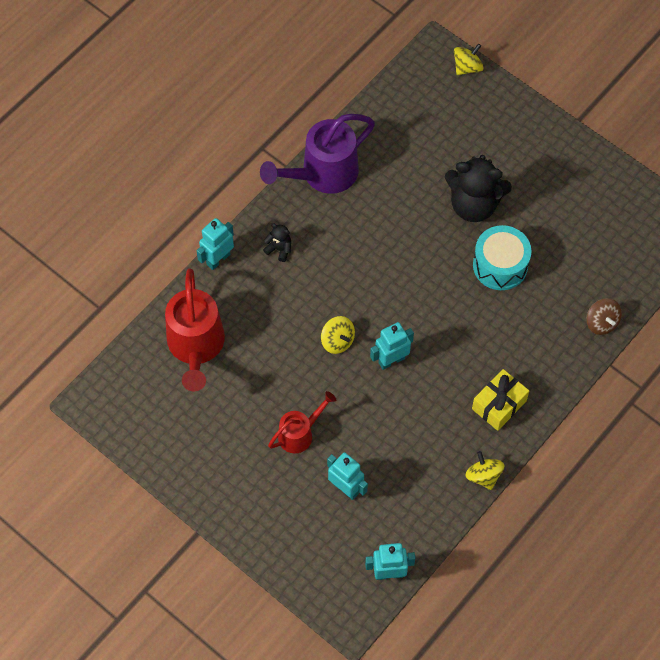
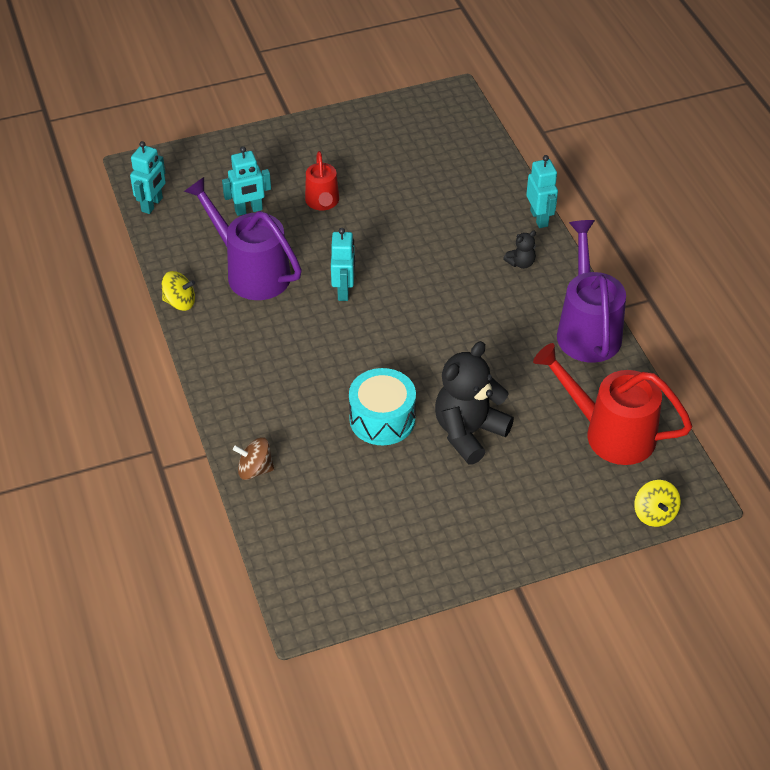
camera: 120 degrees right, 15 degrees down
red watering can [165,268,225,391] -> red watering can moved to [533,343,692,465]
yellow spinning top [321,316,355,354] -> none
yellow gift [472,369,529,431] -> none
none -> purple watering can [184,177,302,300]

